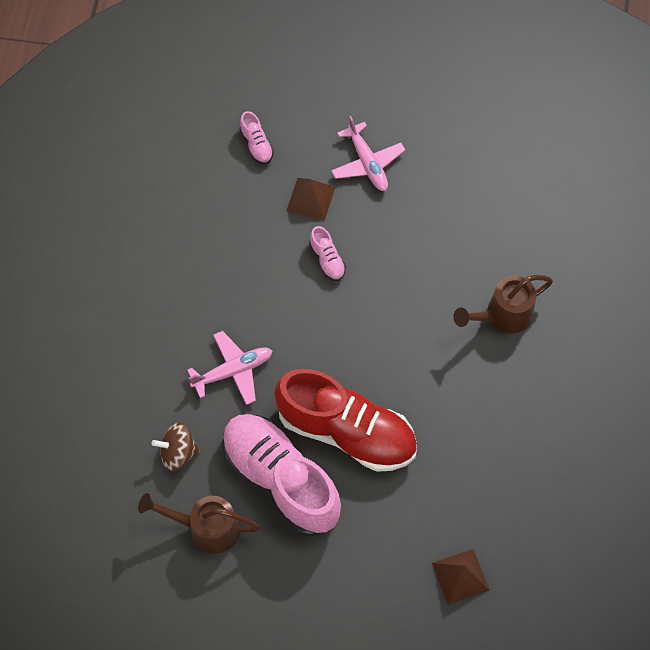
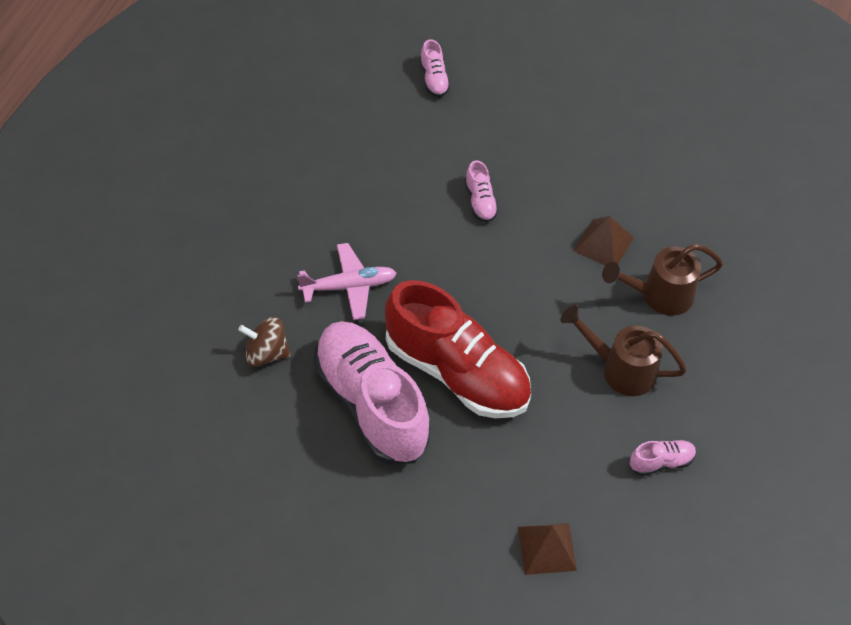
camera: 10 degrees right, 10 degrees down
brown watering can [138,493,260,554] -> brown watering can moved to [561,305,687,396]
brown pyramid [286,178,335,221] -> brown pyramid moved to [573,216,634,265]
pink plane [331,116,405,191] -> none
none -> pink shoe [630,440,696,476]

